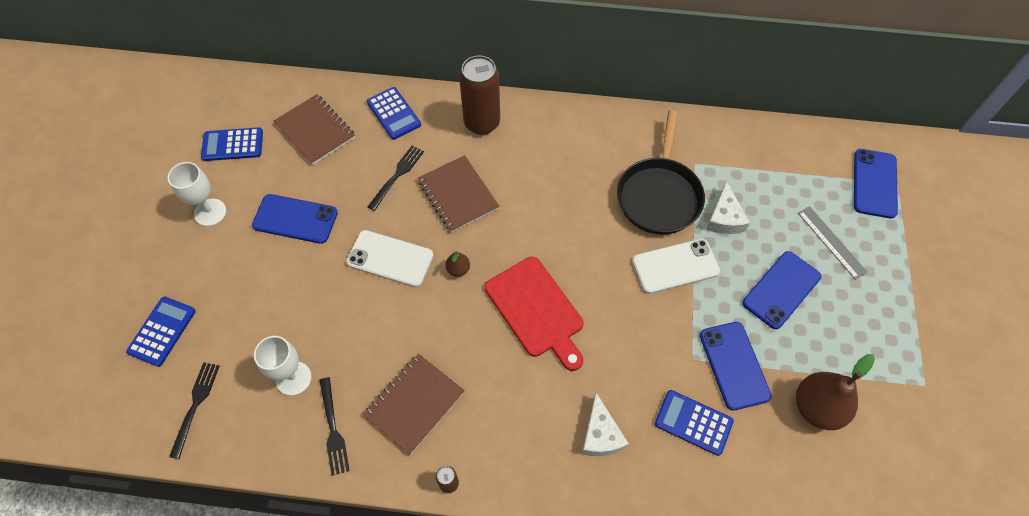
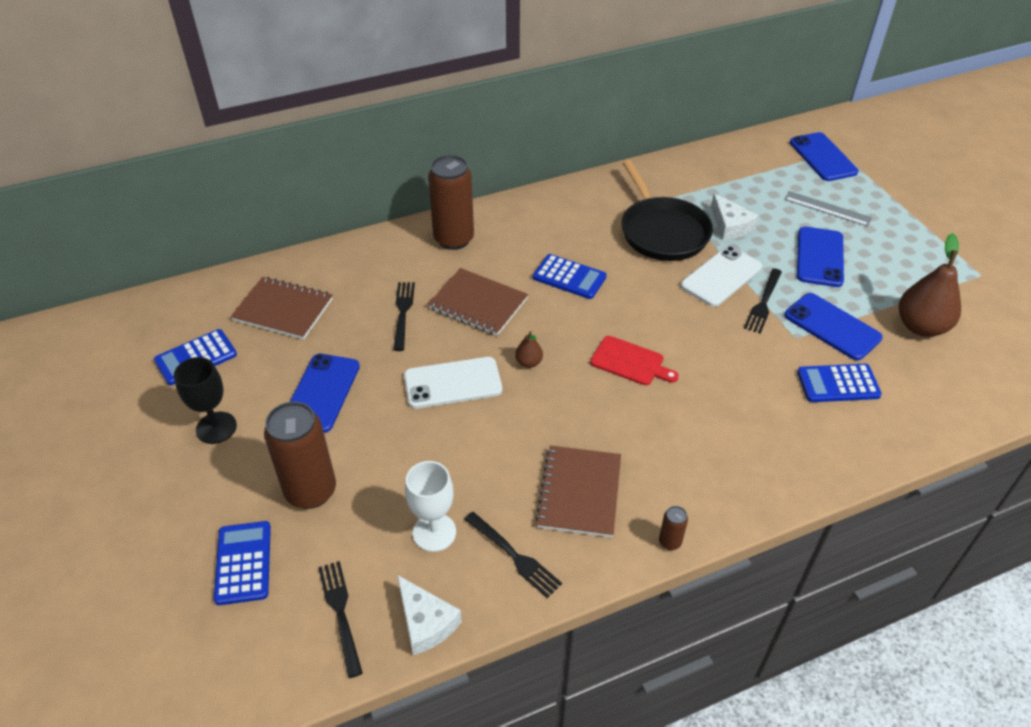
camera: 30 degrees left, 15 degrees down
white goblet [168,162,226,226] -> black goblet [174,357,237,444]
blue phone [252,194,338,244] -> blue phone turned 60 degrees counterclockwise [290,354,360,433]
blue calculator [367,87,421,140] -> blue calculator moved to [533,254,607,299]
red cutting board [485,257,584,371] -> red cutting board [590,336,679,385], size x0.62
white cheese [582,393,629,456] -> white cheese moved to [397,575,462,655]
none -> brown can [264,402,336,509]
none -> black fork [744,268,782,334]

